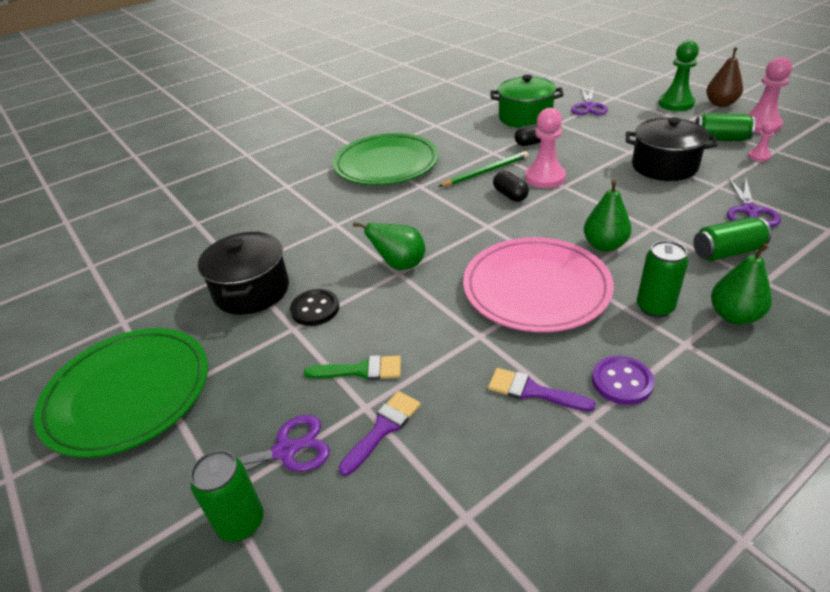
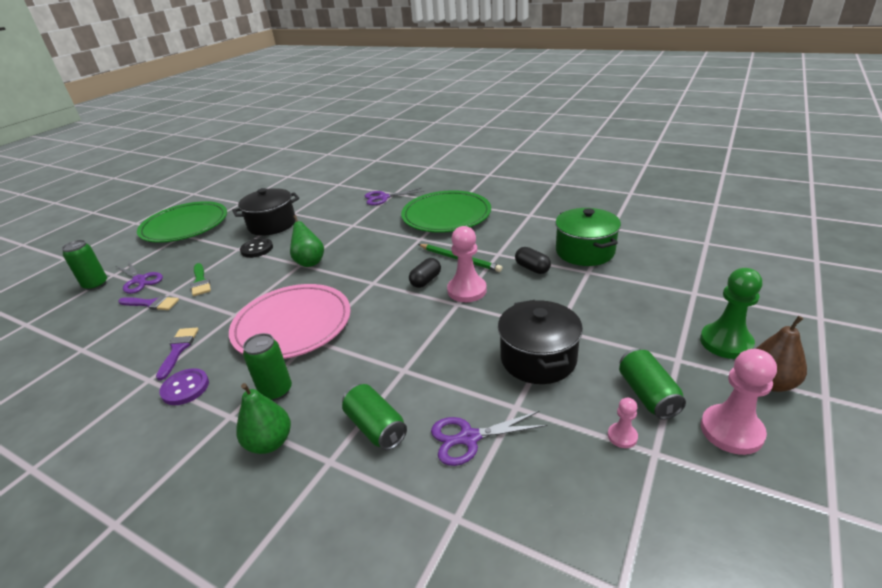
camera: 65 degrees right, 5 degrees down
purple scissors [571,88,608,115] -> purple scissors moved to [365,188,424,206]
green pear [584,180,631,252] -> none

